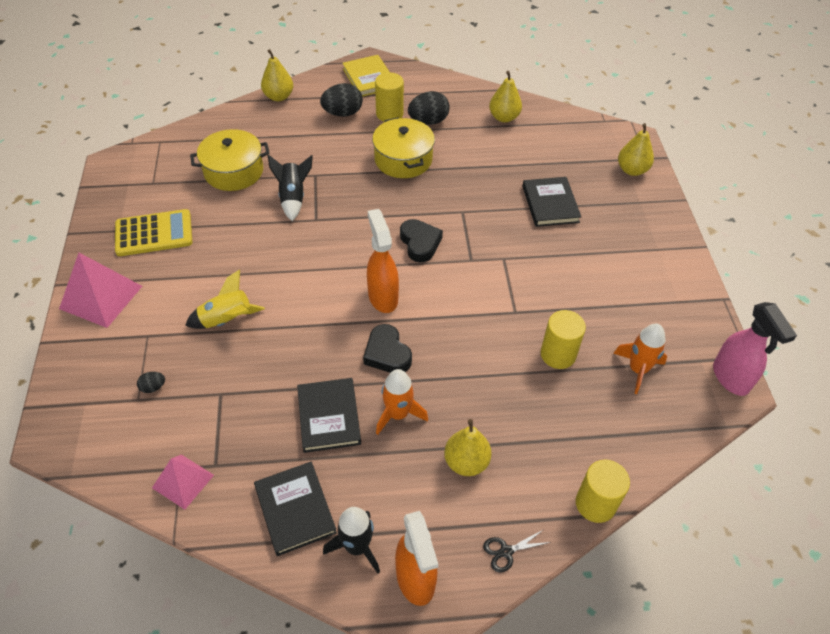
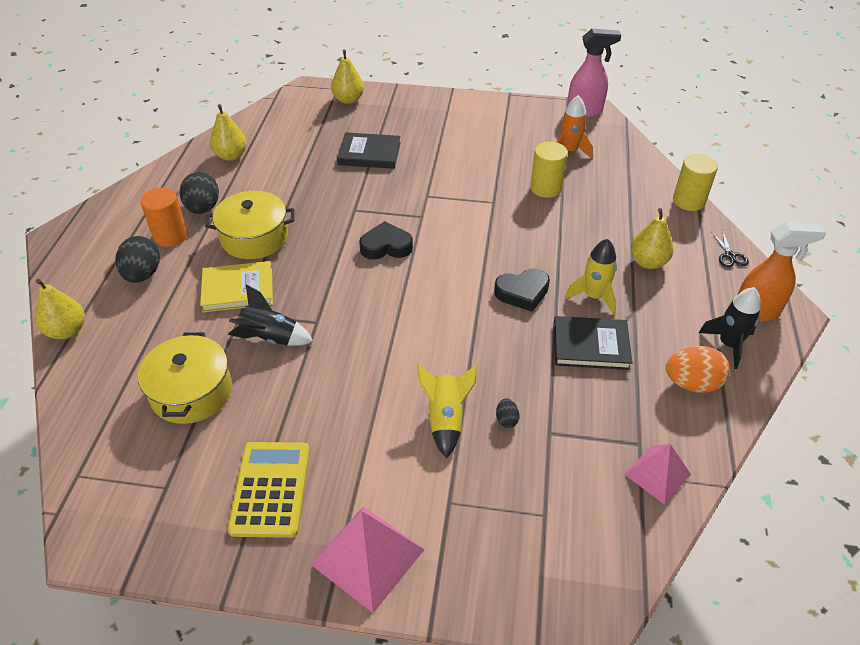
camera: 75 degrees left, 5 degrees down
black egg [137,372,165,393] -> black egg moved to [496,399,520,428]
black book [254,461,337,556] -> orange egg [666,346,730,393]
yellow book [342,55,389,97] -> yellow book moved to [200,261,273,312]
orange spray bottle [367,209,399,313] -> none
yellow cylinder [375,72,404,122] -> orange cylinder [140,188,187,247]
orange rocket [376,369,428,435] -> yellow rocket [565,239,617,315]

